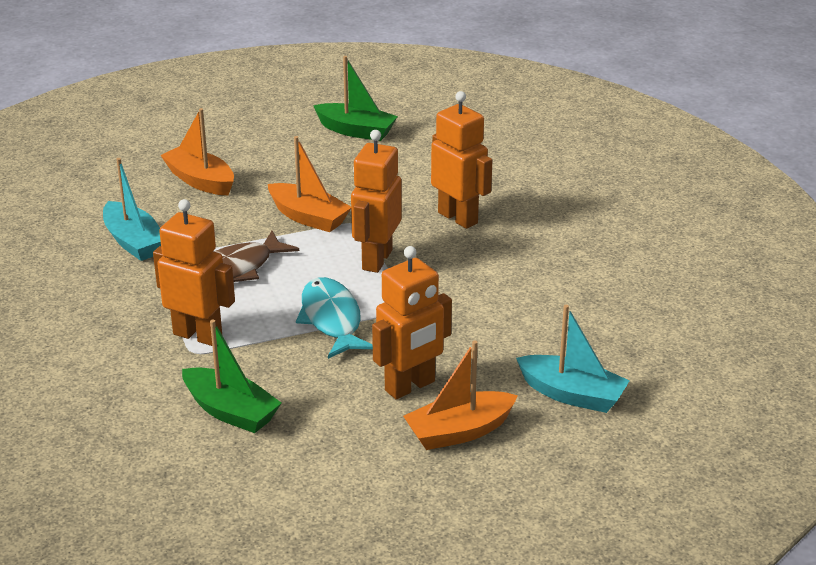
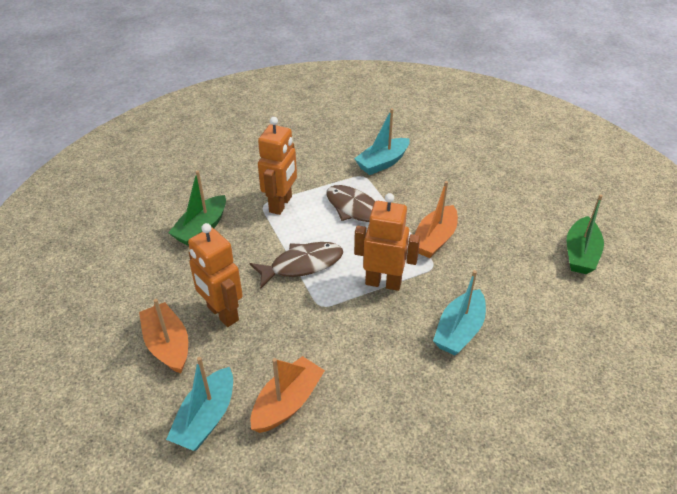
camera: 85 degrees right, 10 degrees up
orange boat [161,108,234,195] -> orange boat moved to [251,356,325,433]
turquoise fish [296,277,373,359] -> brown fish [249,242,343,289]
orange robot [431,91,492,229] -> turquoise boat [433,270,486,355]

